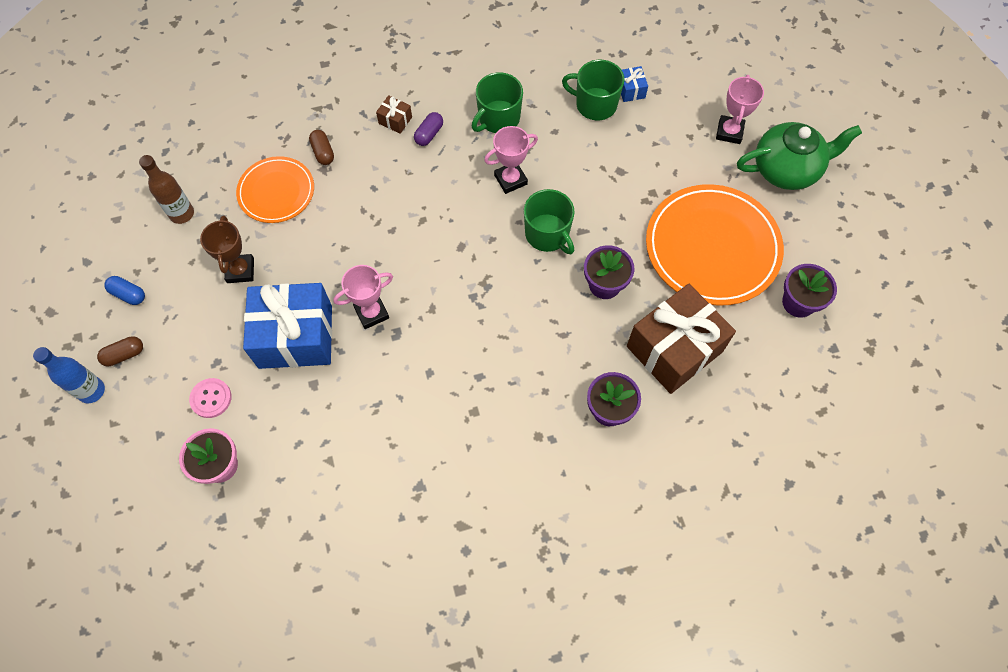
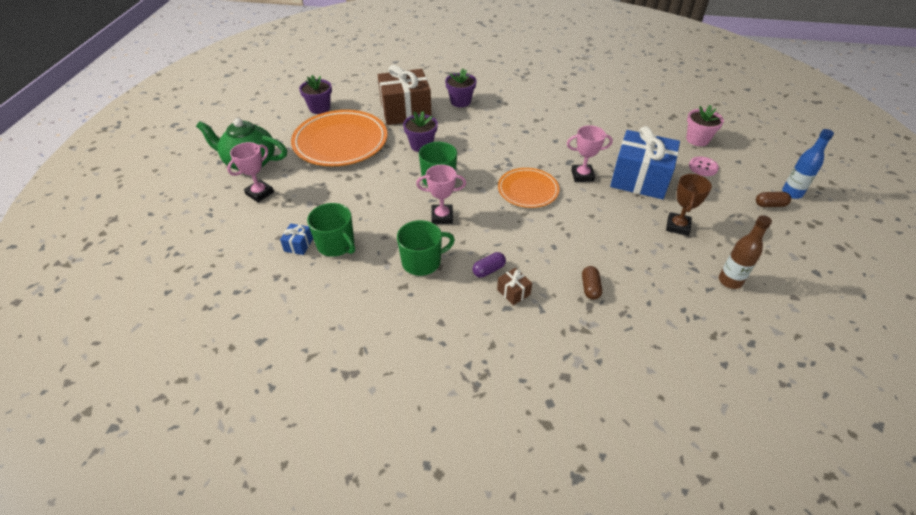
camera: 155 degrees left, 20 degrees down
blue capsule [104,276,145,305] -> none
orange plate [236,156,314,223] -> orange plate moved to [498,168,559,208]

